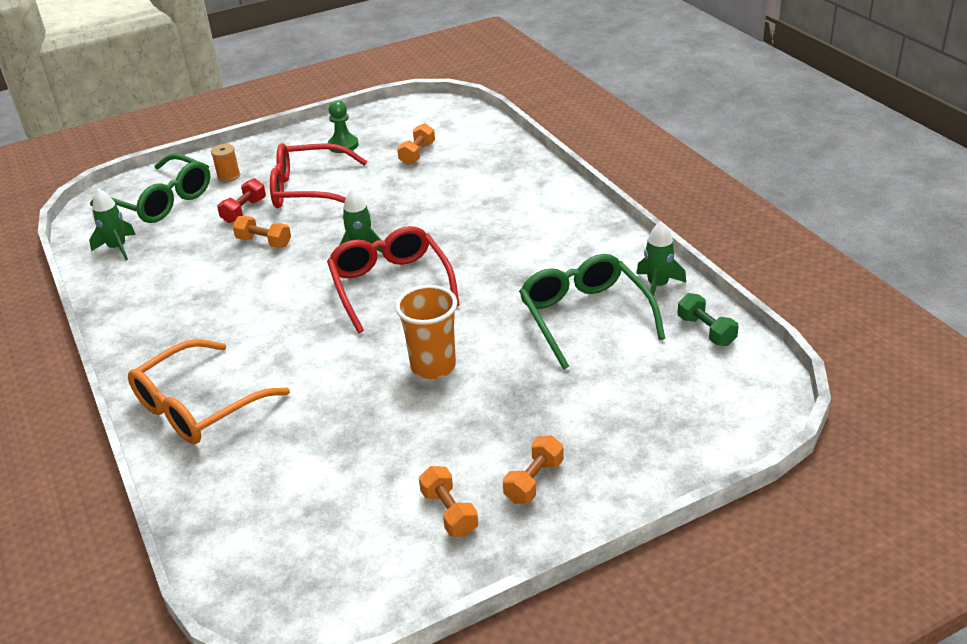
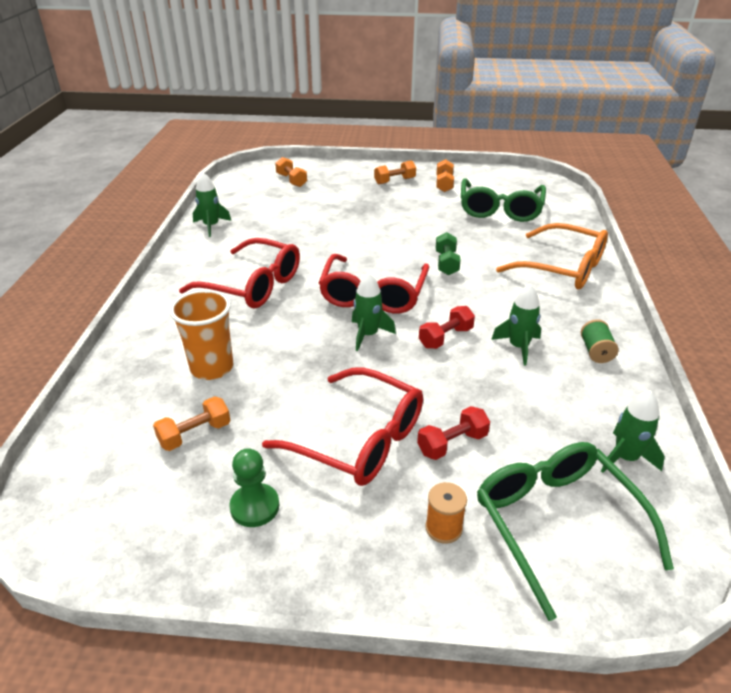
camera: 150 degrees left, 0 degrees up
orange glasses [128,339,290,444] -> orange glasses turned 45 degrees clockwise [496,223,608,290]
orange dumbbell [233,216,291,248] -> orange dumbbell moved to [275,157,307,187]
orange cup [395,285,457,380] -> orange cup moved to [169,289,233,380]
green glasses [519,254,665,369] -> green glasses moved to [461,178,546,222]
green dumbbell [677,293,739,346] -> green dumbbell moved to [436,232,461,275]
none -> red glasses [179,238,300,308]
none -> red dumbbell [419,306,475,349]
none -> green rocket [491,284,541,366]
none -> green spool [581,319,619,363]

